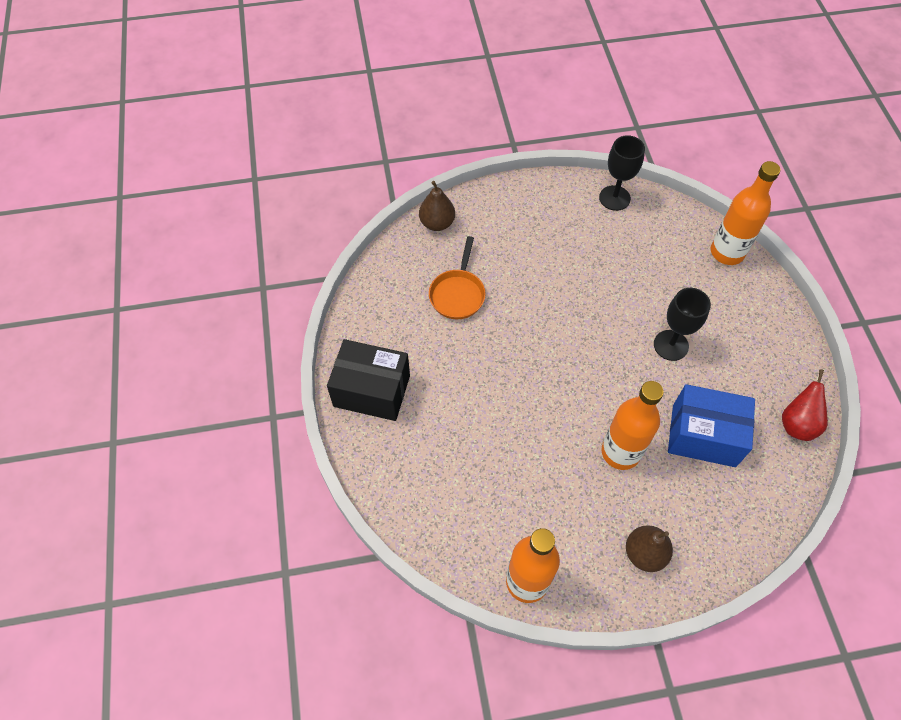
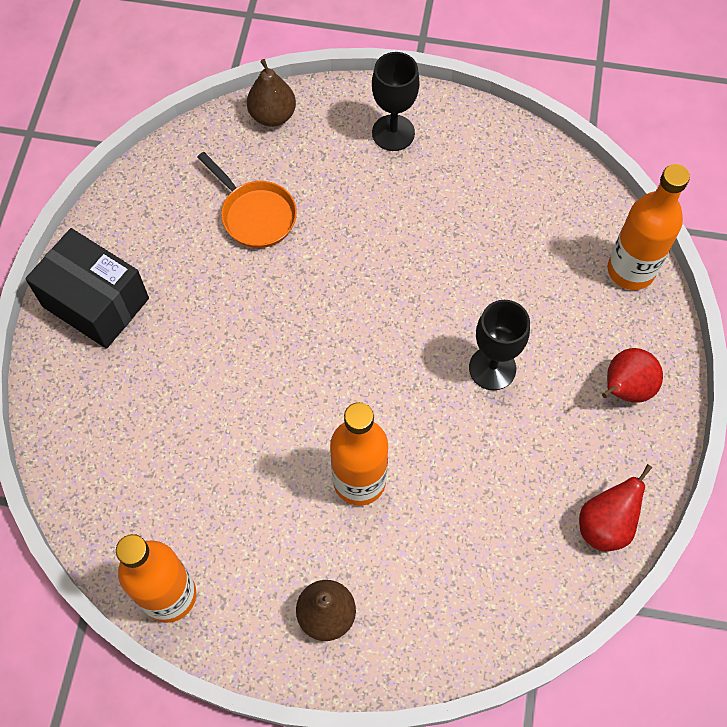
camera: 20 degrees right, 5 degrees up
orange pan [429,236,486,319] -> orange pan turned 75 degrees counterclockwise [197,152,297,248]
black goblet [599,135,645,211] -> black goblet moved to [372,52,420,151]
blue box [668,384,755,467] -> none
none -> red pear [602,348,663,403]

